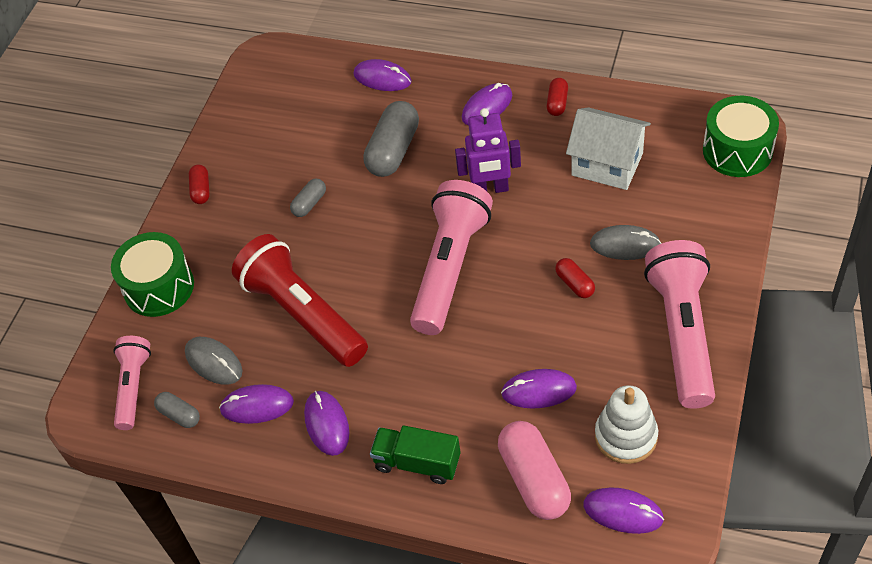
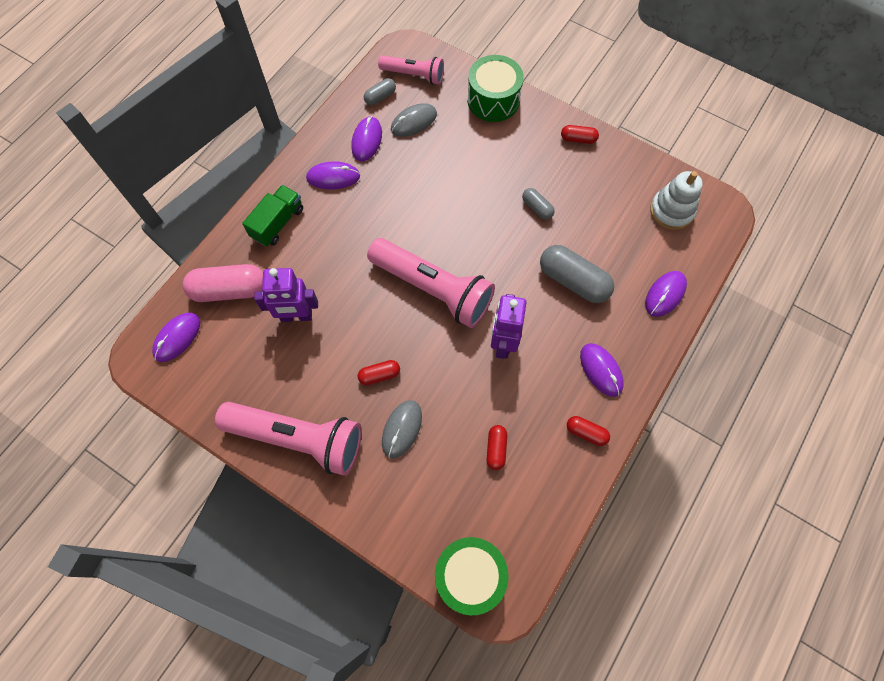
camera: 100 degrees right, 15 degrees up
red flashlight [232,234,368,367] -> none
purple mouse [501,369,577,409] -> purple robot [254,268,318,322]
white house [566,107,651,190] -> red capsule [487,425,507,470]
white stacking toy [595,385,658,464] -> white stacking toy moved to [650,171,703,230]

